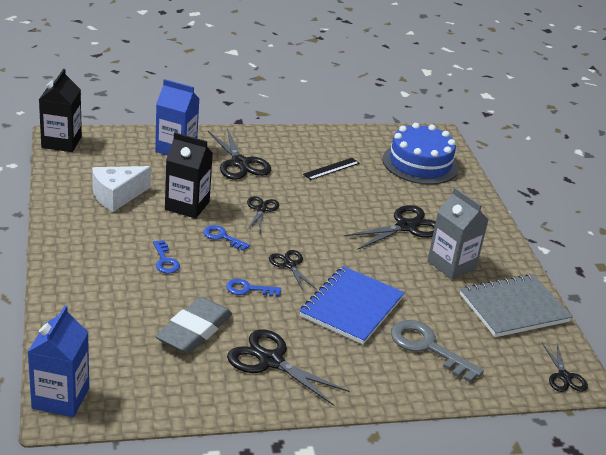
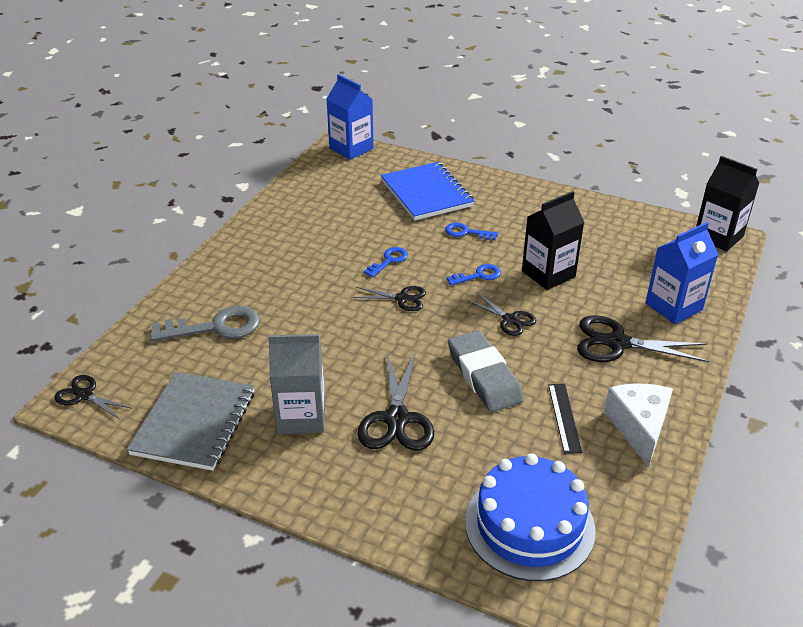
camera: 130 degrees right, 5 degrees up
white cheese [92,166,151,212] -> white cheese moved to [604,384,673,467]
grey eraser [155,297,232,354] -> grey eraser moved to [448,330,524,412]
black scissors [227,329,349,406] -> none
blue notebook [300,266,405,344] -> blue notebook moved to [381,162,474,220]

